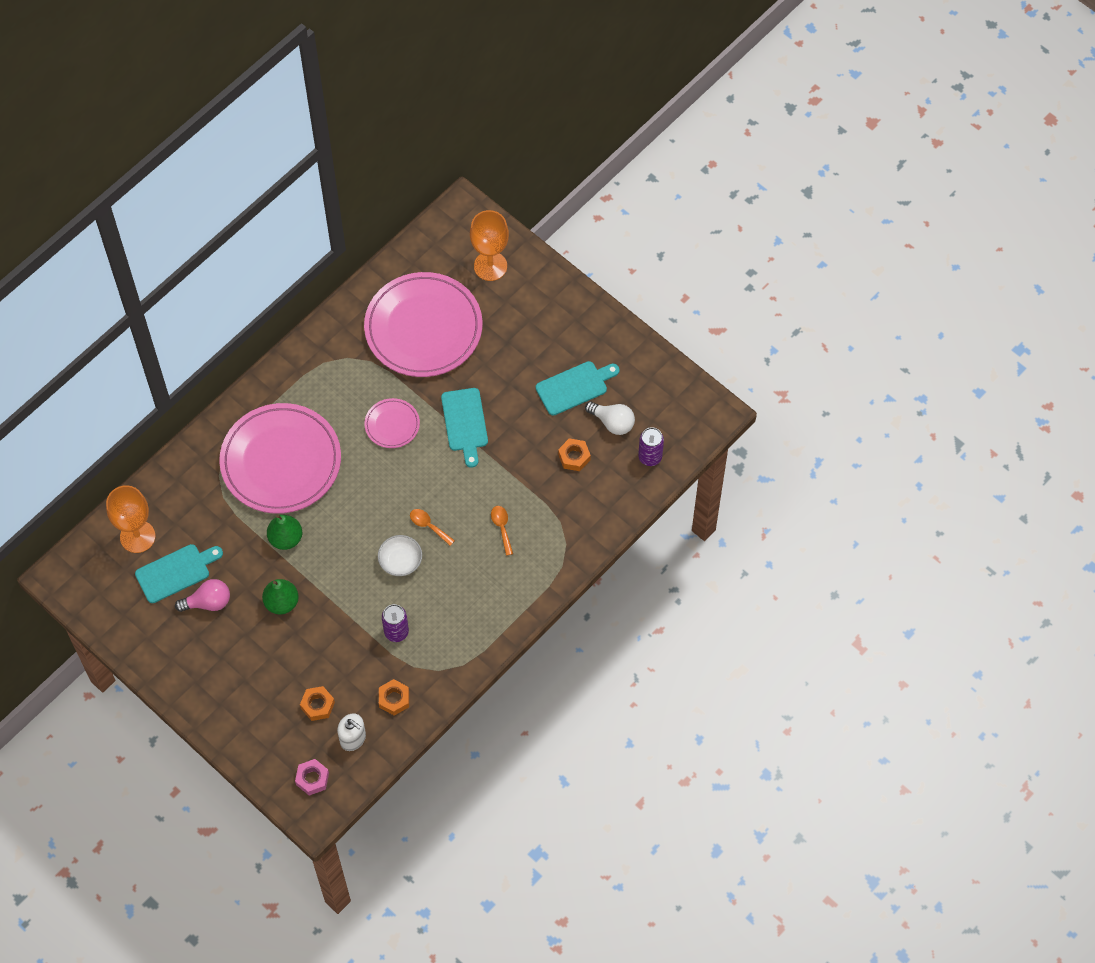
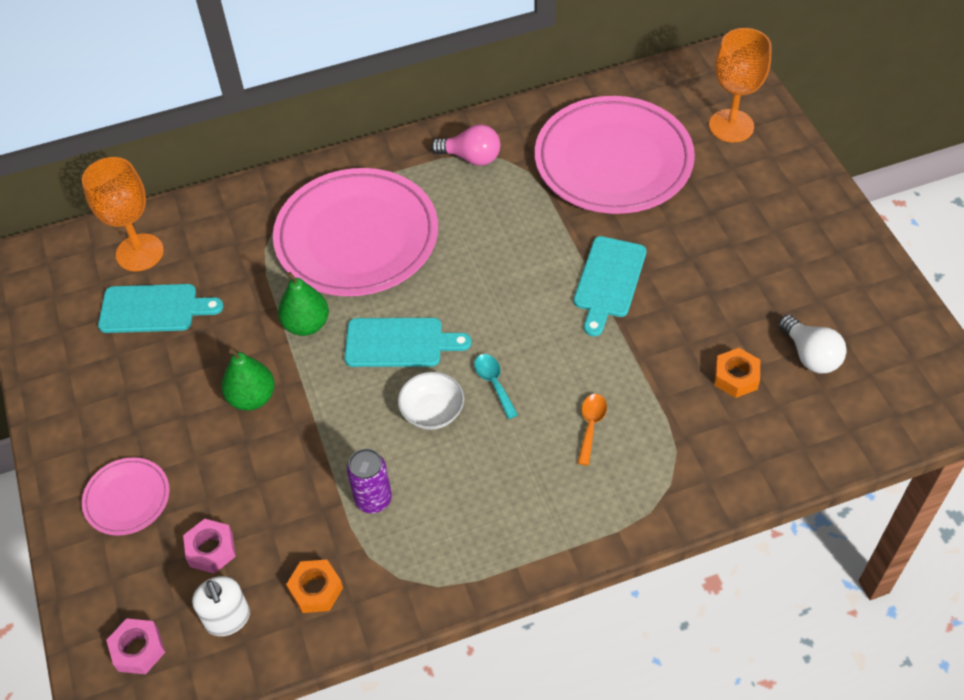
camera: 30 degrees right, 10 degrees down
pink light bulb [175,579,230,612] -> pink light bulb moved to [431,124,500,166]
orange nut [300,686,335,721] -> pink nut [183,519,236,574]
pink plate [364,398,420,448] -> pink plate moved to [82,457,170,536]
orange spoon [410,509,455,546] -> turquoise spoon [474,354,518,419]
turquoise cutting board [536,361,620,416] -> turquoise cutting board moved to [345,318,472,367]
purple can [638,427,664,466] -> none

